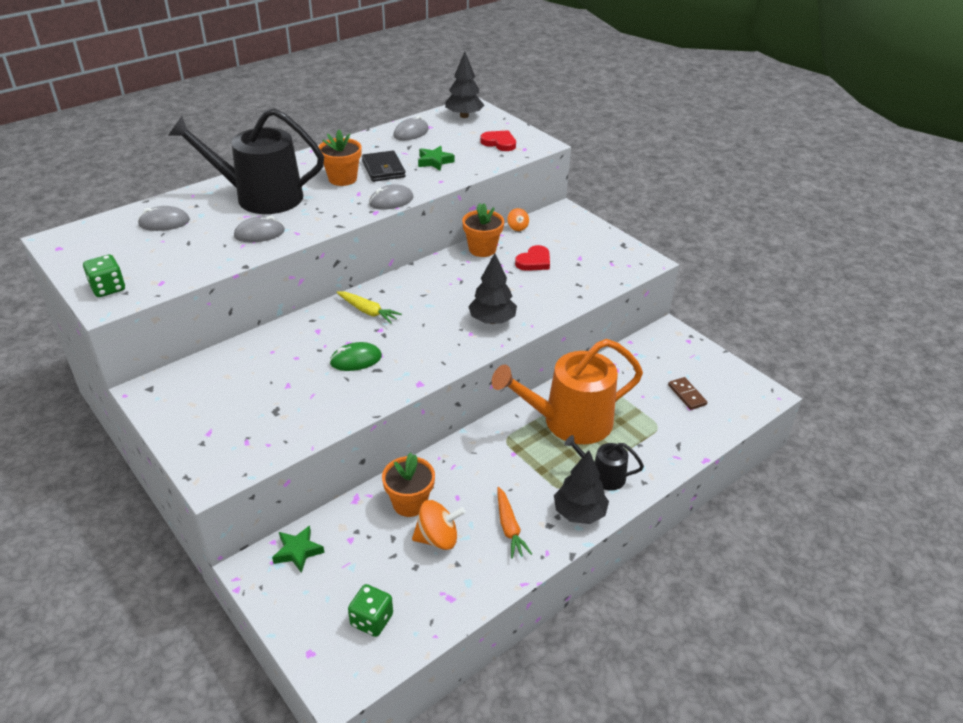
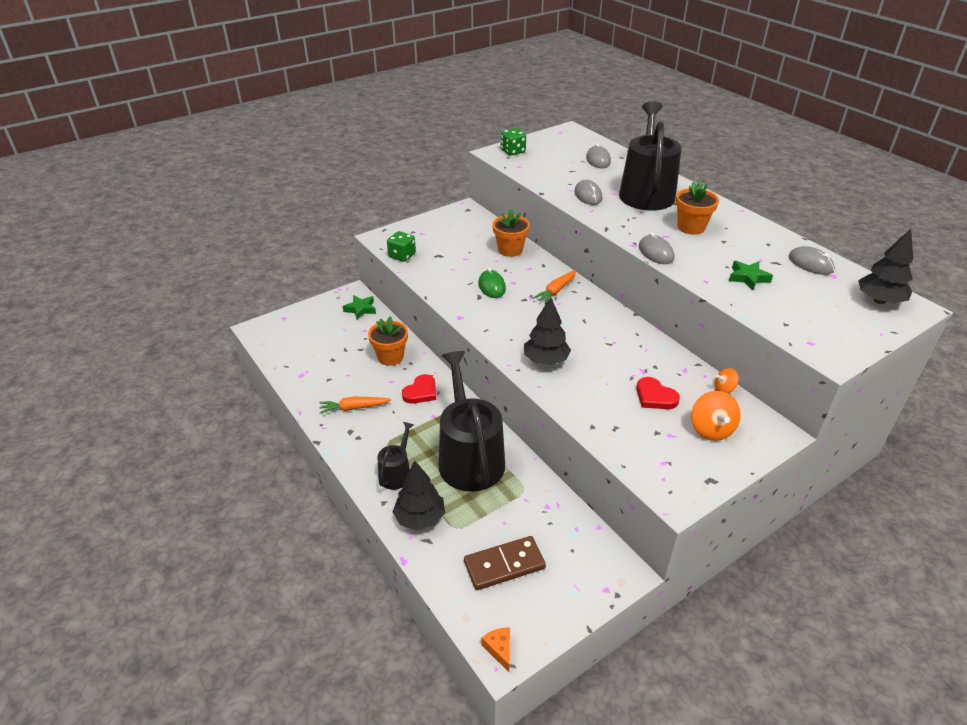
camera: 95 degrees right, 0 degrees up
yellow carrot [336,291,402,324] -> orange carrot [533,270,576,304]
green dice [348,584,393,637] -> green dice moved to [387,231,416,262]
black wallet [362,151,406,182] -> none
orange spinning top [412,500,465,550] -> orange spinning top moved to [691,391,741,441]
orange flower pot [462,203,504,257] -> orange flower pot moved to [492,209,530,257]
red heart [480,130,516,151] -> red heart moved to [402,374,436,404]
orange watering can [492,339,643,444] -> black watering can [439,351,505,492]
black tree [554,450,609,524] -> black tree moved to [393,461,445,530]
brown domino [668,377,707,410] -> brown domino [464,536,546,590], size x1.59
none -> orange cheese [482,628,510,672]

